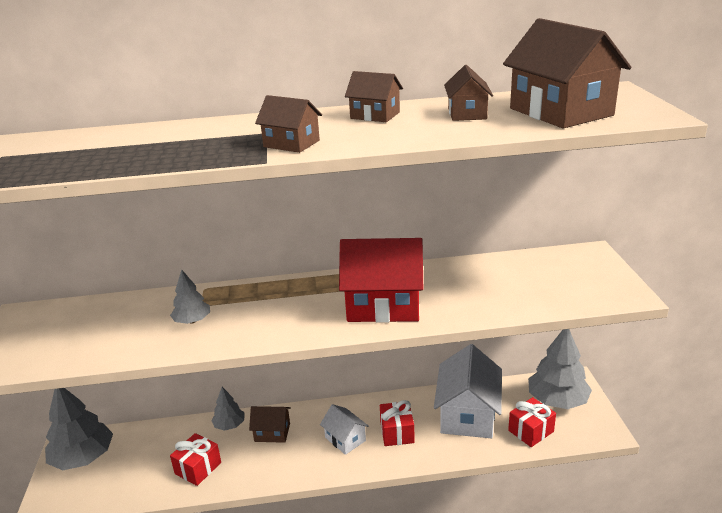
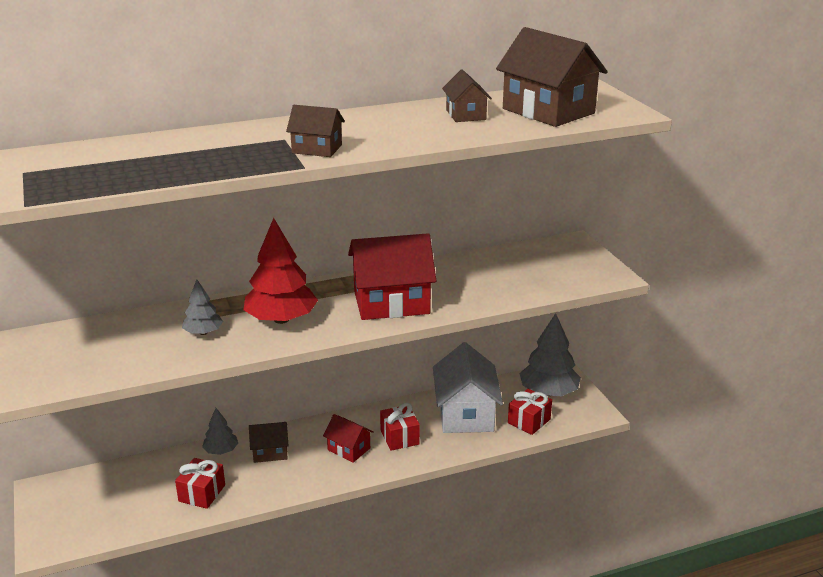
camera: 15 degrees left, 0 degrees up
grey tree [45,388,113,470] -> none
white house [320,404,369,455] -> red house [323,414,374,463]
brown house [345,71,403,122] -> none
none -> red tree [244,218,318,324]

